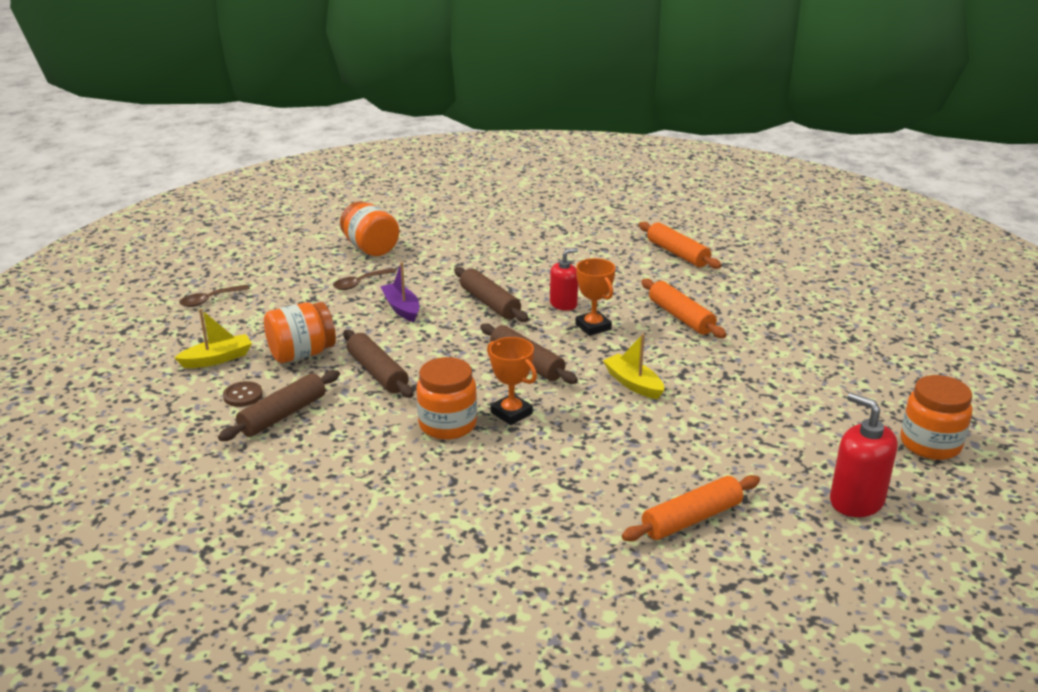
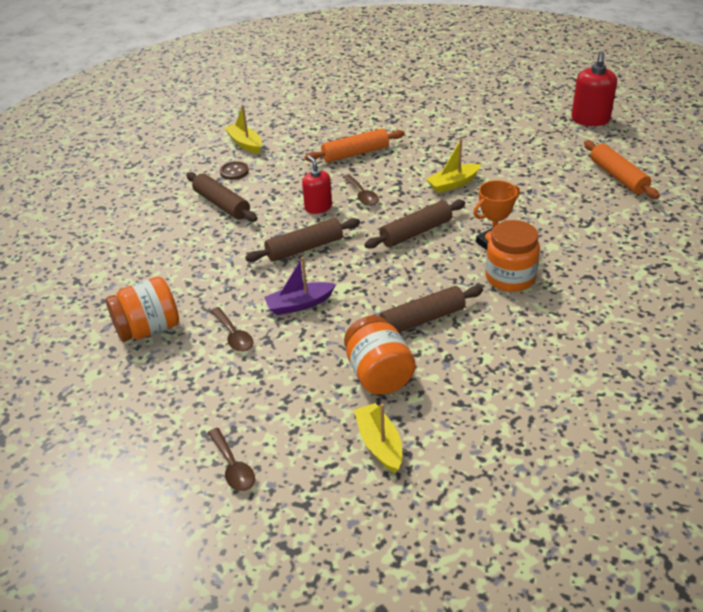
camera: 80 degrees left, 10 degrees up
brown rolling pin [218,370,340,441] -> brown rolling pin moved to [186,172,257,222]
brown button [223,381,263,407] -> brown button moved to [220,161,249,180]
orange trophy [575,258,616,336] -> brown spoon [343,174,379,206]
orange rolling pin [639,222,722,269] -> yellow boat [225,105,262,154]
red soap dispenser [830,393,897,517] -> red soap dispenser turned 45 degrees counterclockwise [571,51,617,126]
orange jar [901,375,972,460] -> none

